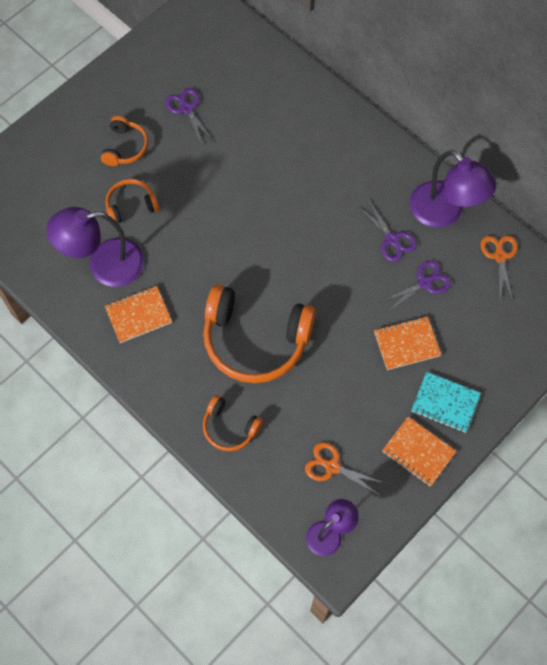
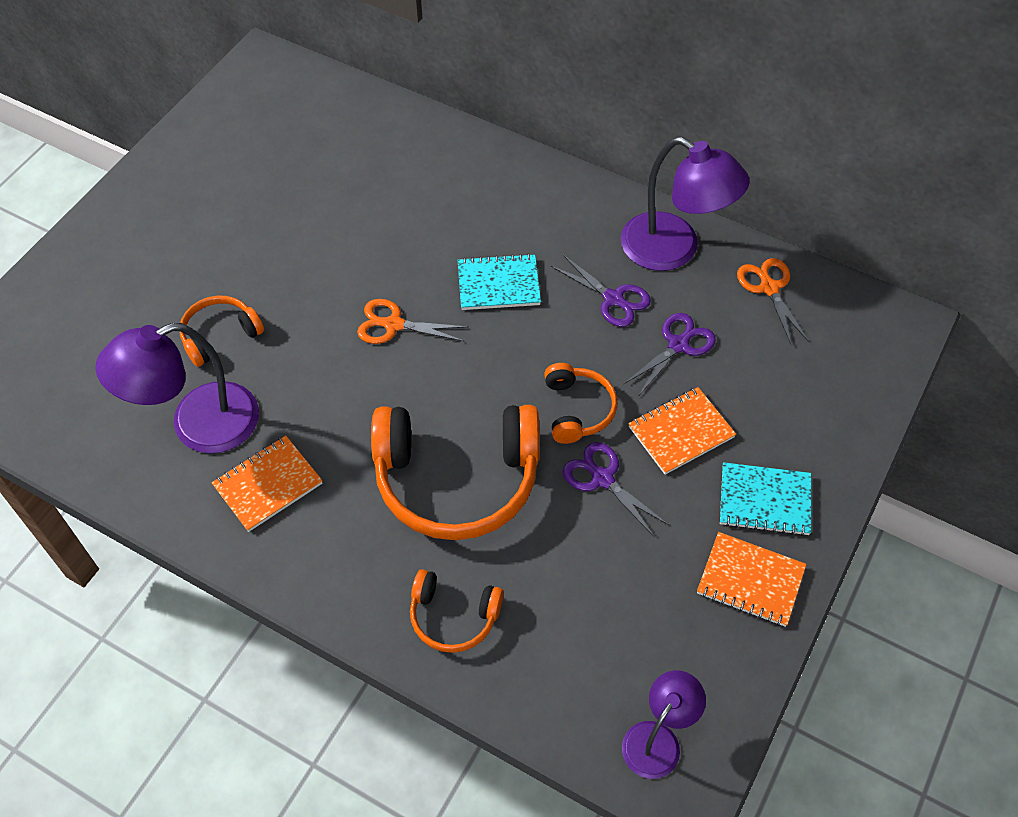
camera: 15 degrees left, 10 degrees down
orange headphones [101,116,148,166] -> orange headphones moved to [544,363,617,444]
purple scissors [165,88,213,144] -> purple scissors moved to [563,442,669,538]
orange scissors [305,442,384,495] -> orange scissors moved to [357,299,469,344]
none -> turquoise notebook [458,253,541,310]

